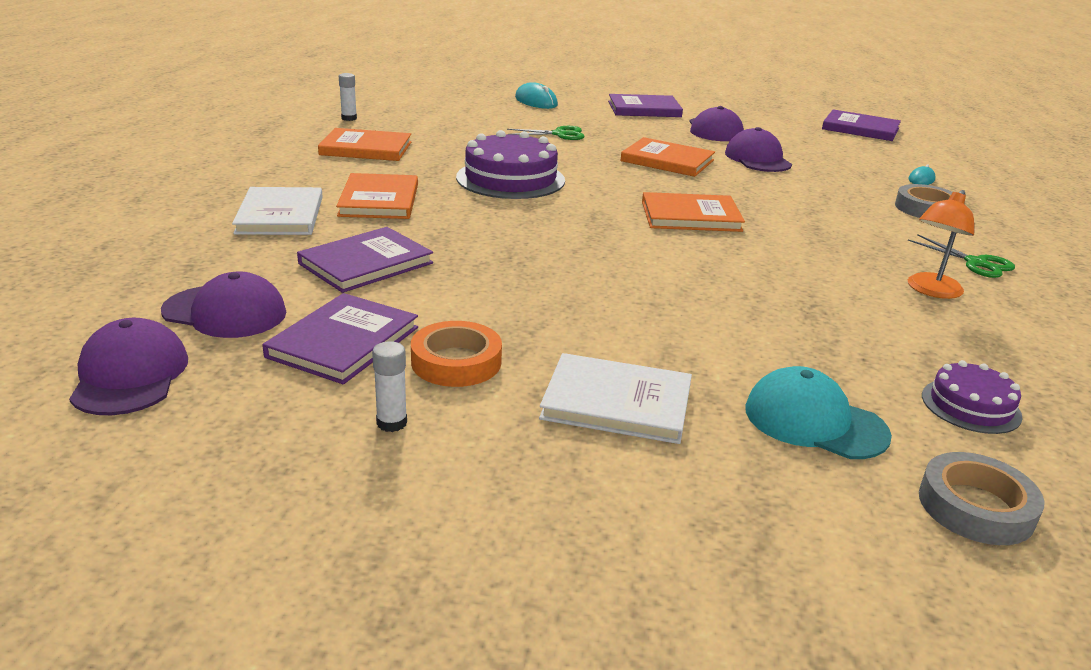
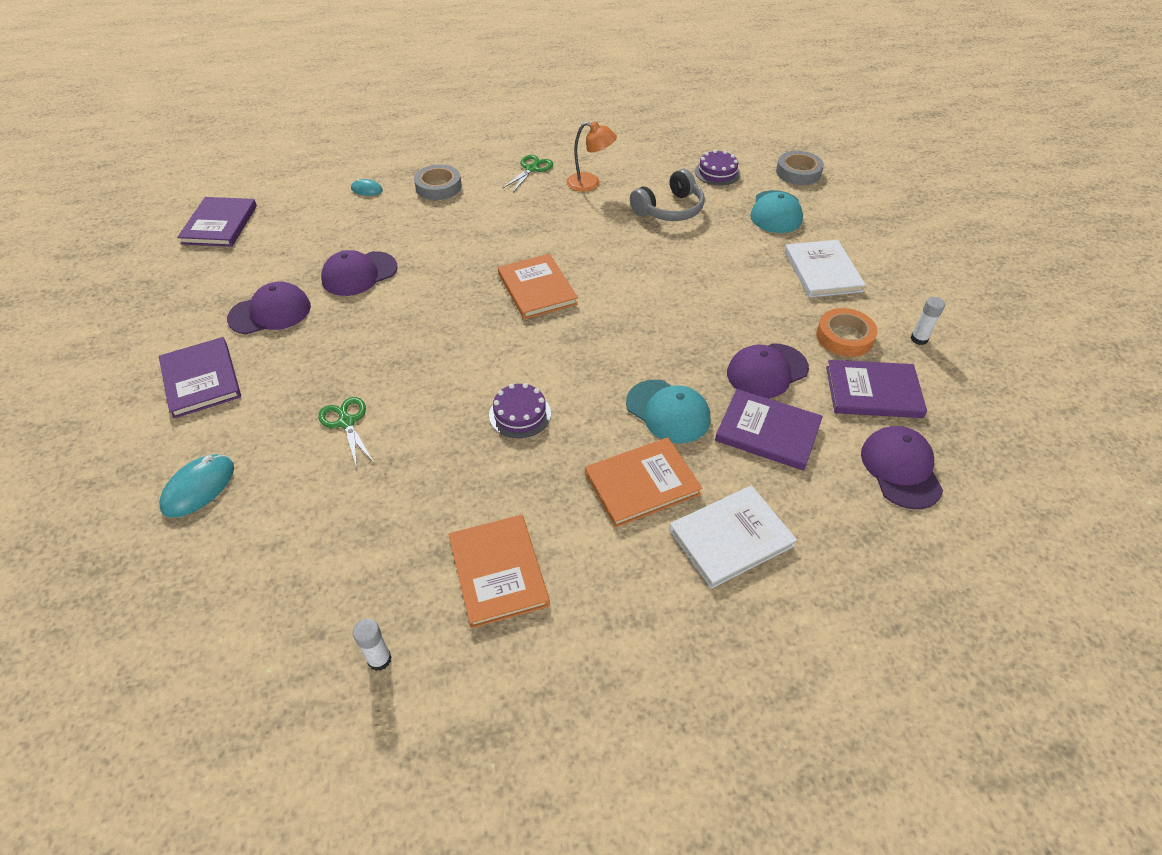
camera: 110 degrees left, 20 degrees up
purple cap [69,318,188,415] -> purple cap moved to [727,343,809,398]
purple cake [456,130,565,199] -> purple cake [489,383,551,438], size x0.55
orange book [620,137,715,177] -> none
none -> turquoise cap [626,380,710,443]
none -> grey headphones [630,169,705,221]

